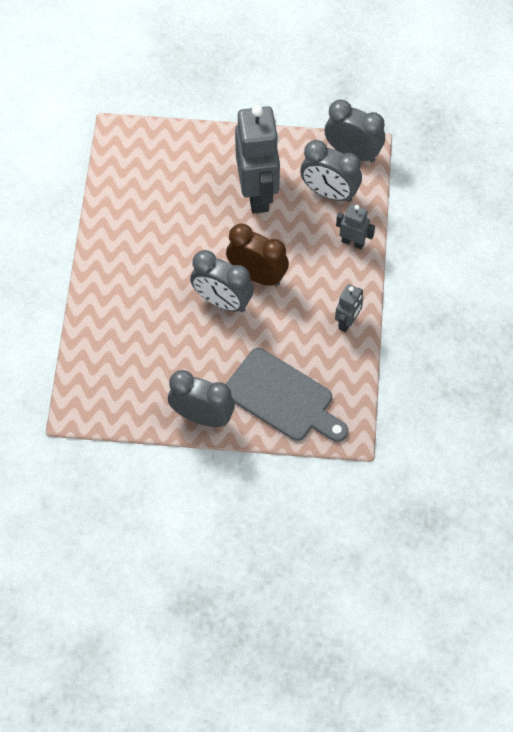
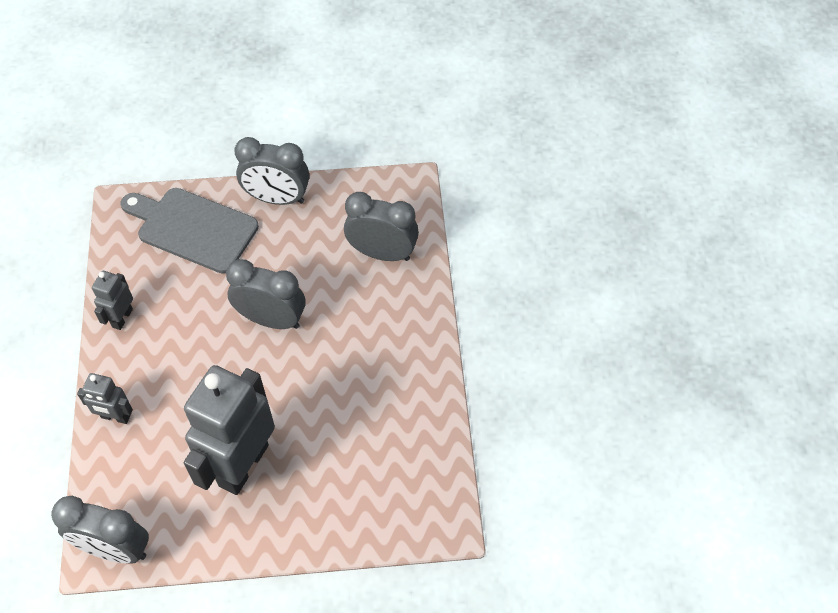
camera: 170 degrees right, 5 degrees down
brown clock [226,223,289,287] -> none
grey robot [235,105,280,214] -> grey robot turned 45 degrees clockwise [184,365,275,495]
grey clock [300,140,362,202] -> grey clock moved to [344,192,419,261]

